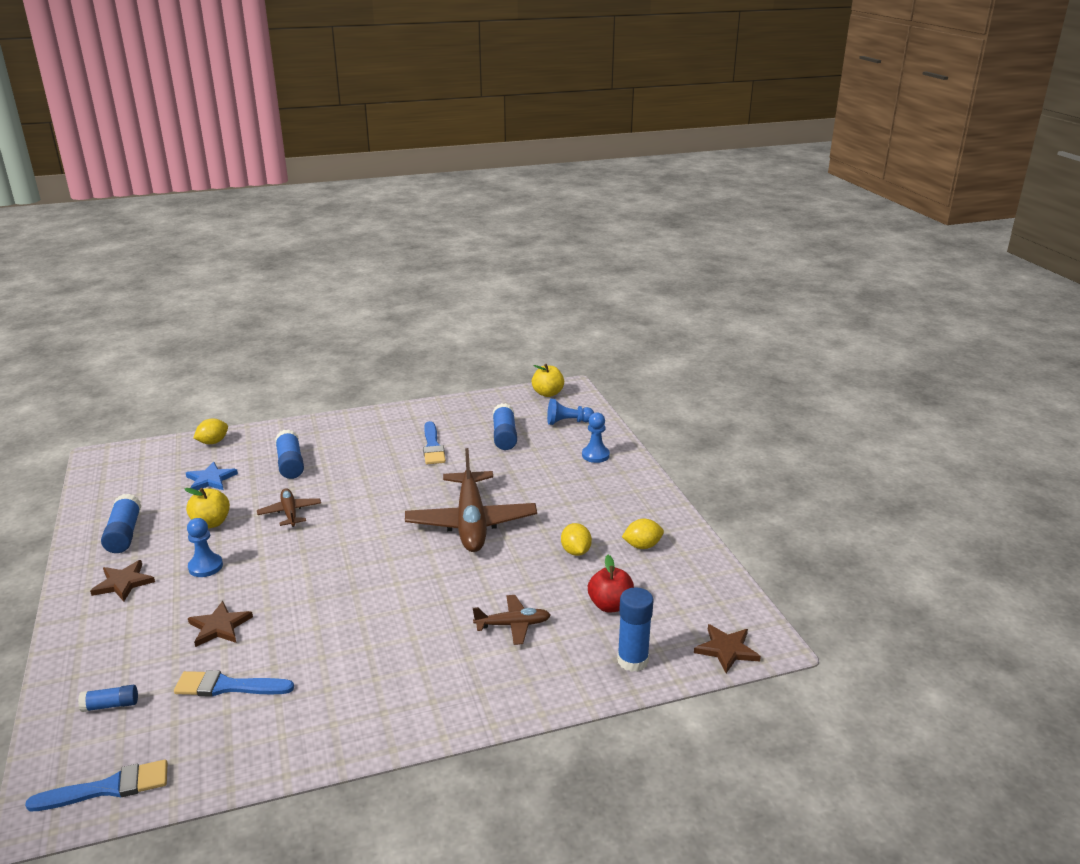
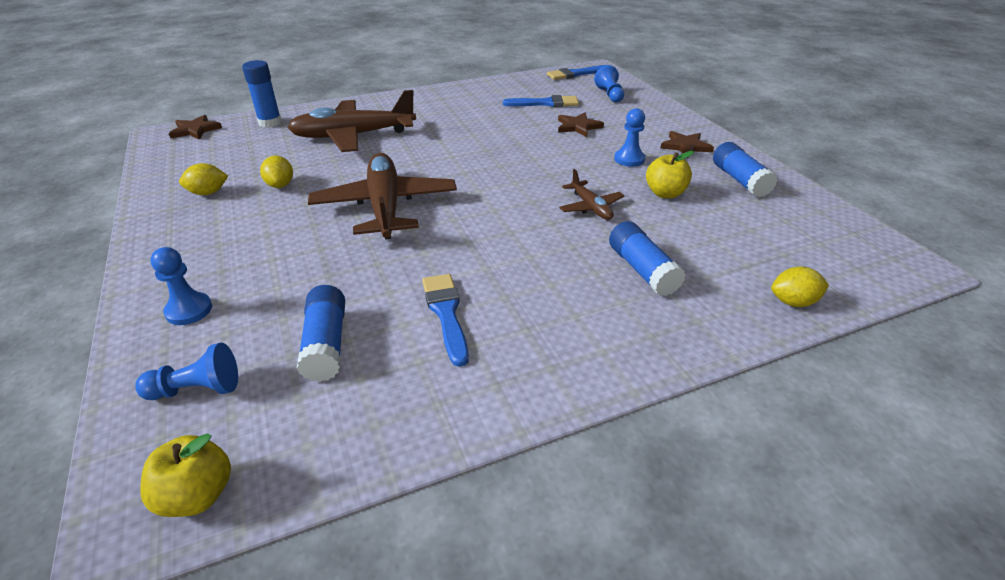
camera: 175 degrees right, 10 degrees up
blue glue stick [78,685,138,712] -> blue pawn [594,65,624,102]
blue star [186,462,238,490] -> none
yellow lemon [194,419,228,444] -> yellow lemon turned 45 degrees clockwise [771,266,829,307]
brown plane [473,595,551,645] -> brown plane [287,90,416,152], size x2.05
red apple [588,555,634,612] -> none

